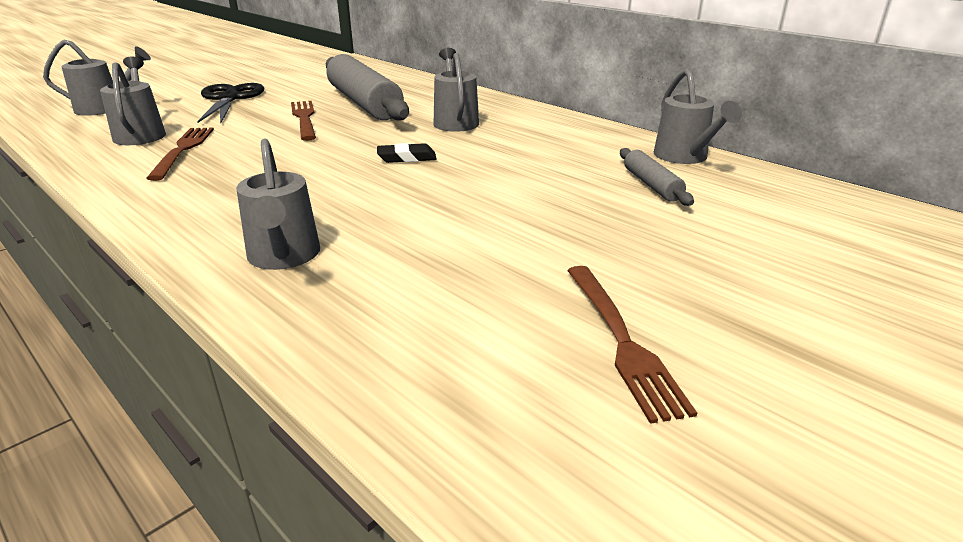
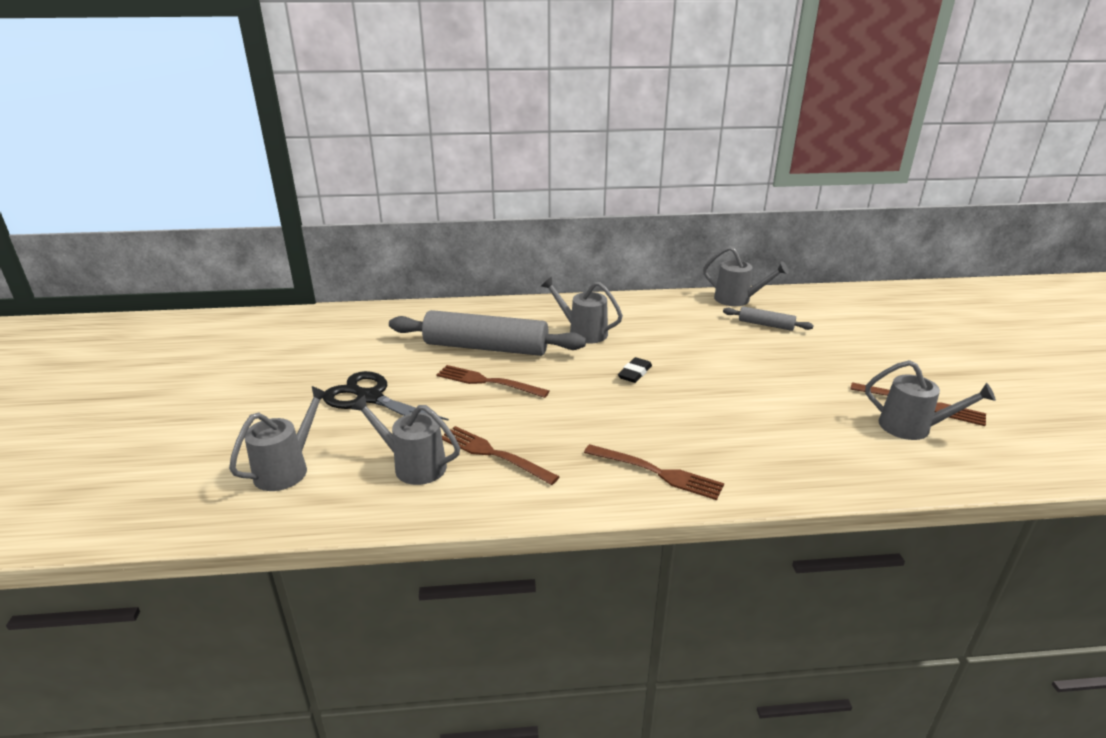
camera: 50 degrees left, 0 degrees up
grey watering can [236,138,320,270] -> grey watering can moved to [865,360,996,440]
none -> brown fork [584,444,724,500]

